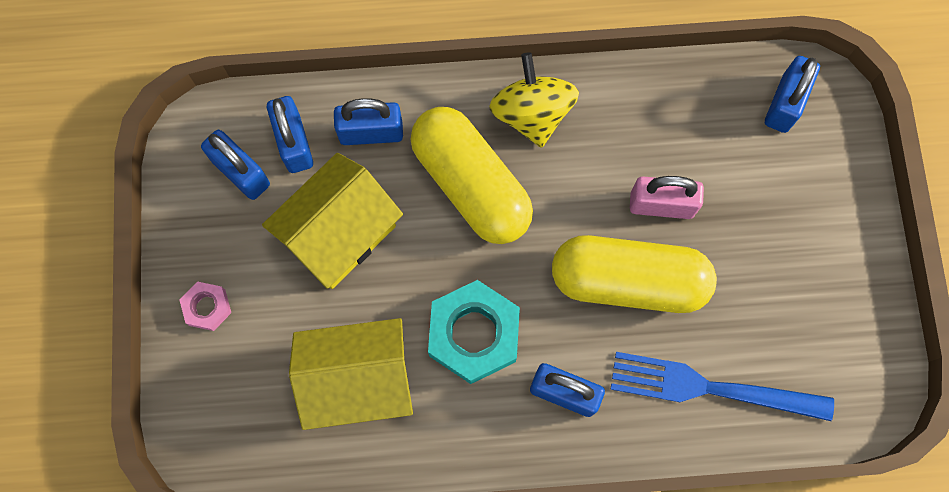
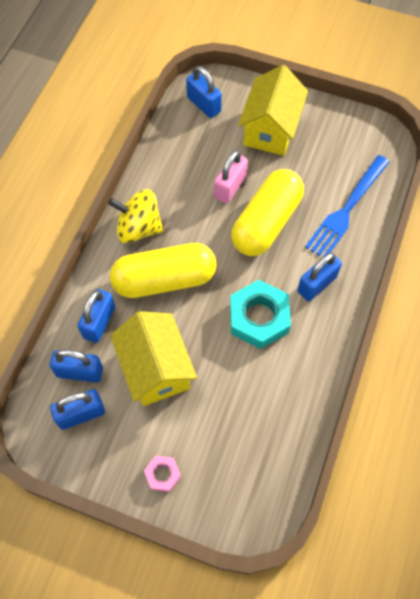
camera: 65 degrees left, 10 degrees down
yellow house [289,318,413,430] -> yellow house moved to [238,65,308,156]

